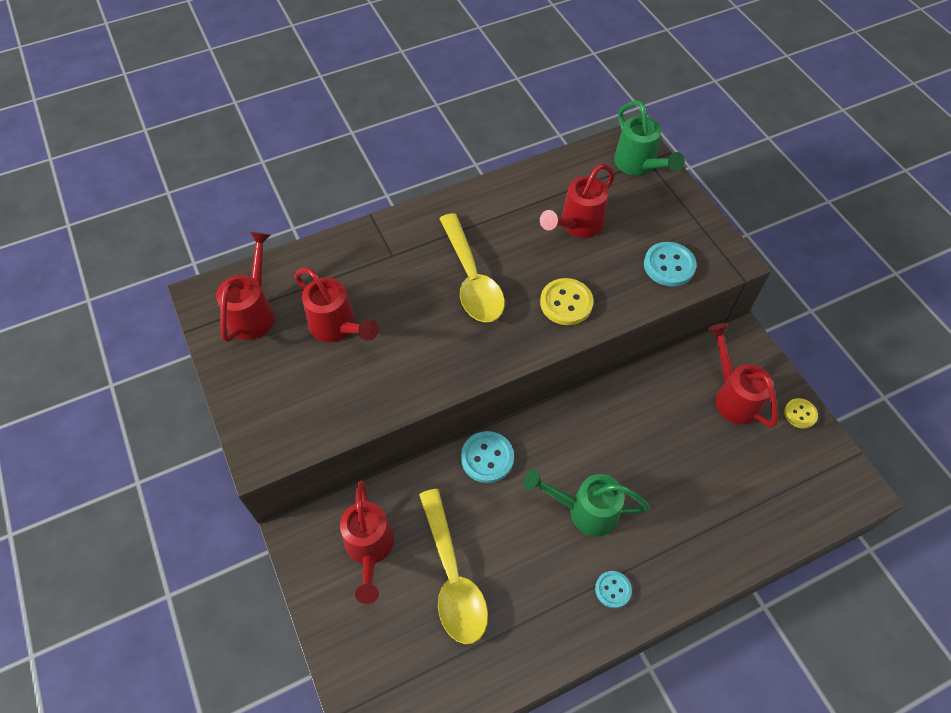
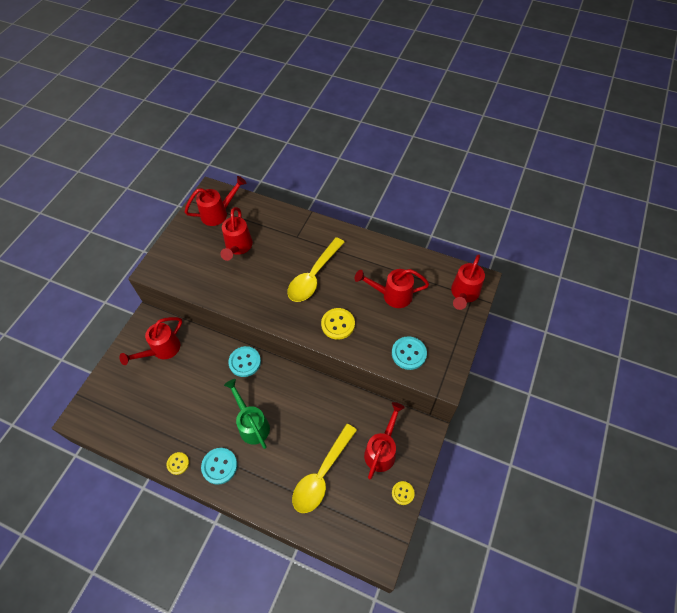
camera: 50 degrees right, 0 degrees up
yellow spoon [419,489,488,644] -> yellow spoon moved to [292,424,357,513]
turquoise button [595,571,632,608] -> turquoise button [201,448,237,485], size x1.62
green watering can [614,100,685,175] -> red watering can [451,254,485,310]
none -> yellow button [167,452,189,475]

